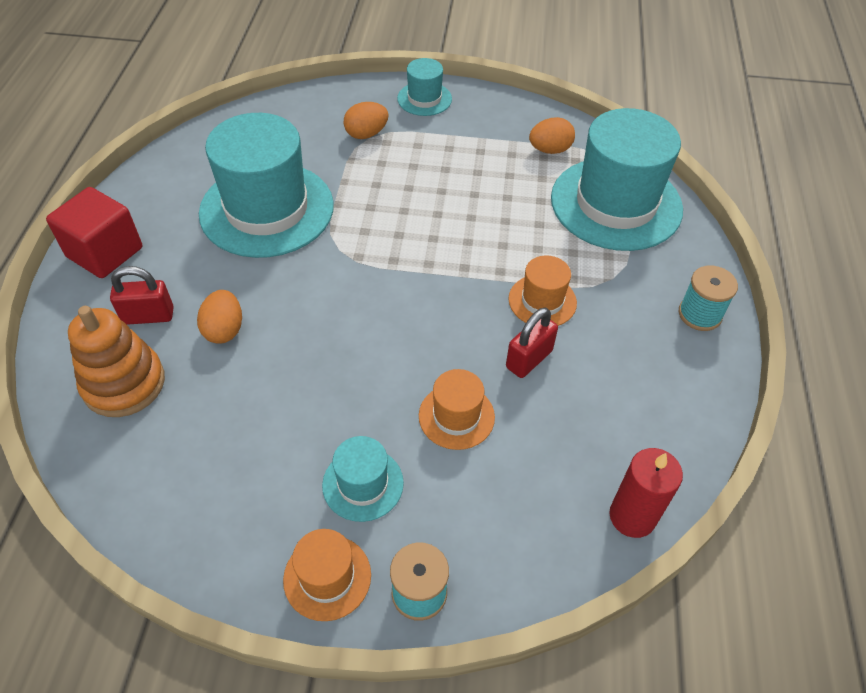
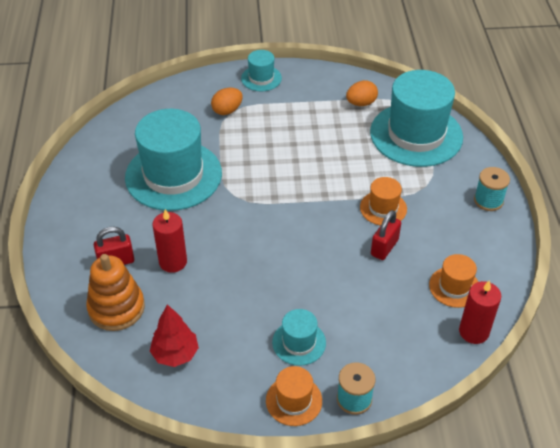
camera: 10 degrees left, 5 degrees down
red cube [46,187,142,278] -> none
orange egg [197,290,242,344] -> red candle [153,209,187,273]
orange hat [419,369,495,450] -> orange hat moved to [429,254,478,308]
none -> red tree [150,304,199,367]

